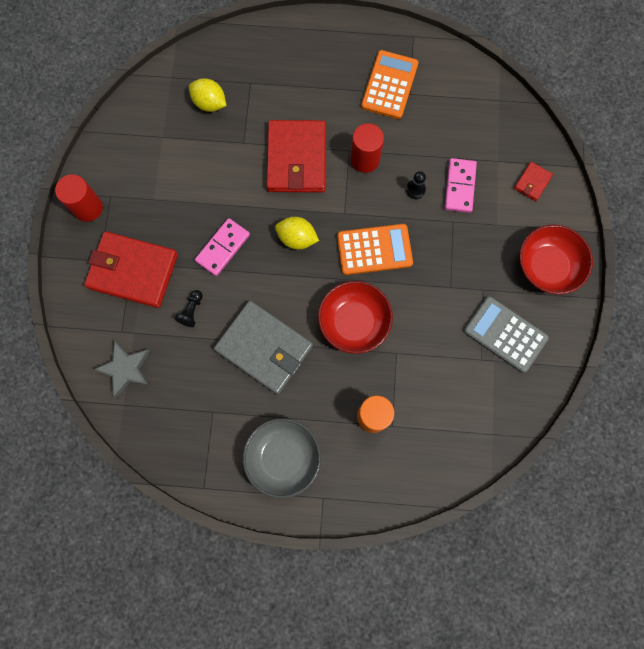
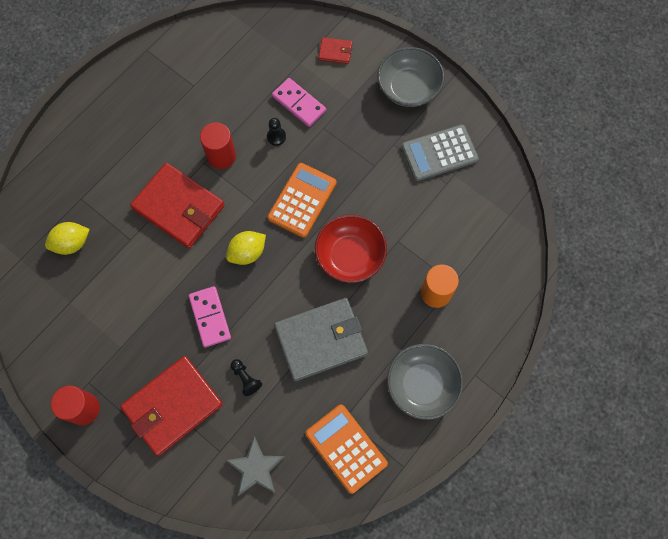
camera: 55 degrees left, 5 degrees down
orange calculator [361,50,418,119] -> orange calculator moved to [306,404,388,494]
red wallet [514,162,553,201] -> red wallet turned 60 degrees counterclockwise [319,37,352,64]
red bowl [519,225,593,295] -> grey bowl [377,47,445,107]

